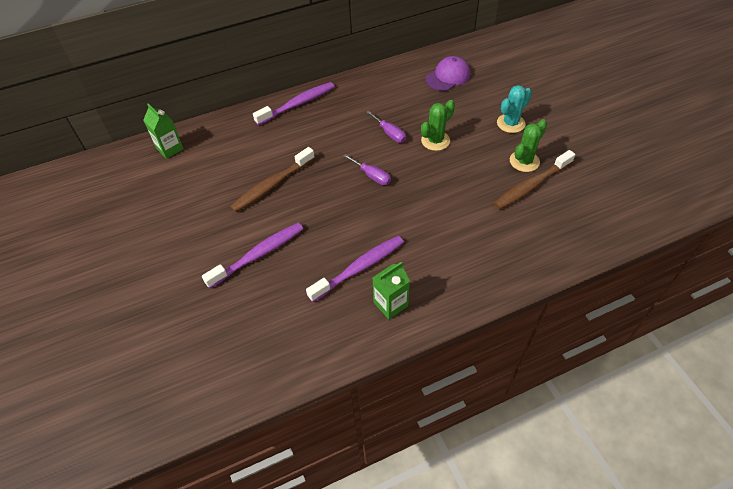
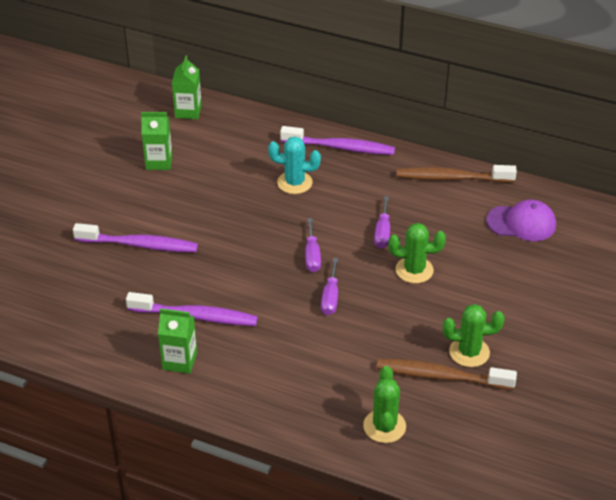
camera: 45 degrees right, 10 degrees down
brown toothbrush [230,147,315,212] -> brown toothbrush moved to [397,165,517,183]
turquoise cactus [497,85,532,133] -> turquoise cactus moved to [268,137,321,194]
none -> green carton [141,112,172,170]
none -> purple screwdriver [321,258,338,315]
none -> green cactus [363,366,406,443]

